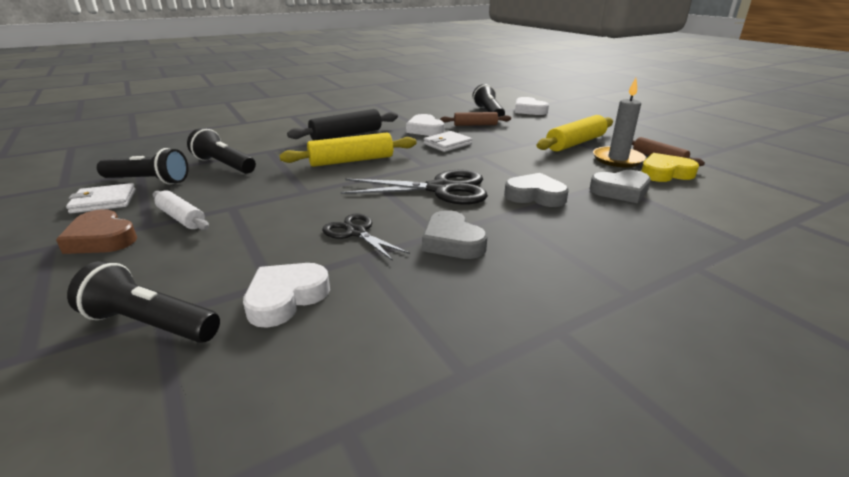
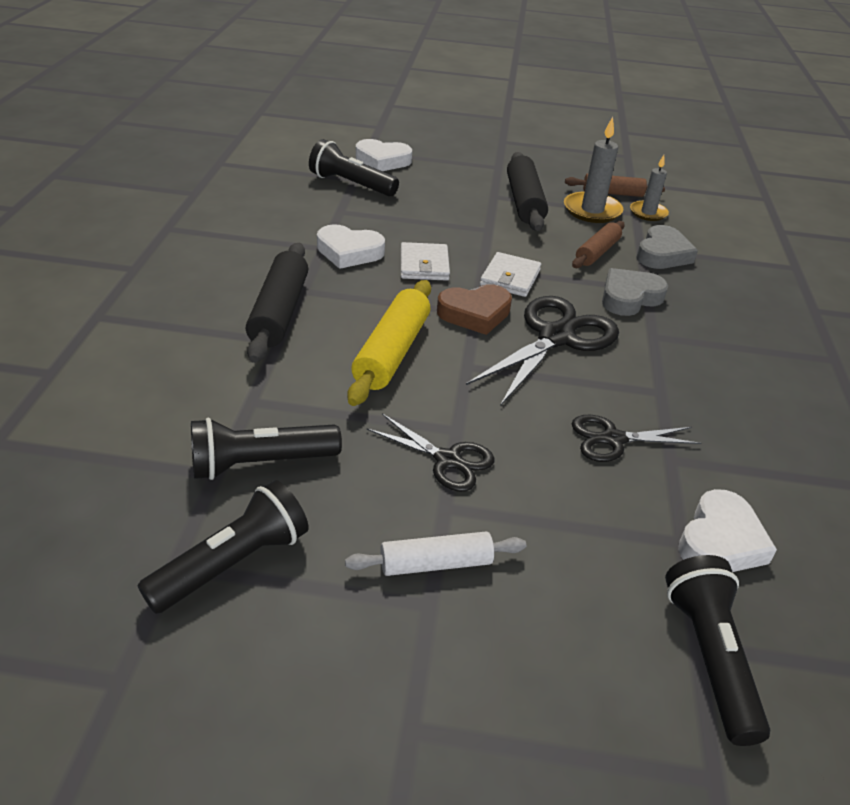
camera: 55 degrees left, 10 degrees up
brown heart [56,209,137,254] -> brown heart moved to [437,284,512,335]
white wallet [66,183,136,214] -> white wallet moved to [480,252,541,297]
black flashlight [67,261,220,343] -> black flashlight turned 120 degrees clockwise [665,555,770,746]
white heart [243,263,330,328] -> white heart turned 135 degrees counterclockwise [678,489,777,572]
grey heart [422,210,487,259] -> none
brown rolling pin [440,112,511,126] -> brown rolling pin moved to [572,221,625,268]
yellow rolling pin [536,115,613,152] -> black rolling pin [507,152,548,231]
yellow heart [641,153,699,182] -> grey candle [630,155,669,221]
none -> black scissors [367,414,495,492]

